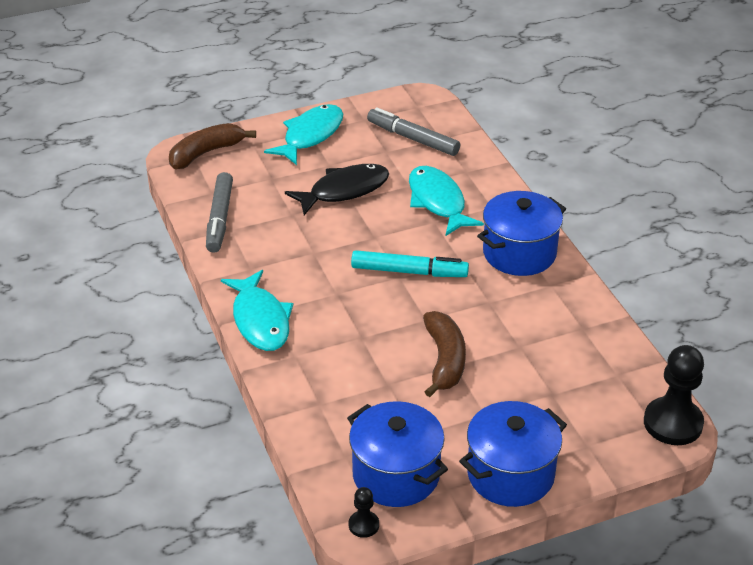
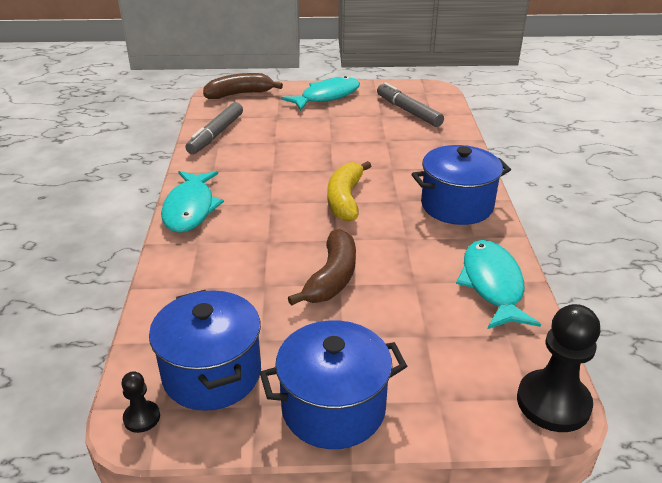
camera: 20 degrees right, 5 degrees down
black fish [285,164,389,215] -> none
turquoise marker [351,250,469,277] -> yellow banana [327,161,371,222]
turquoise fish [409,166,484,236] -> turquoise fish moved to [456,240,541,329]

